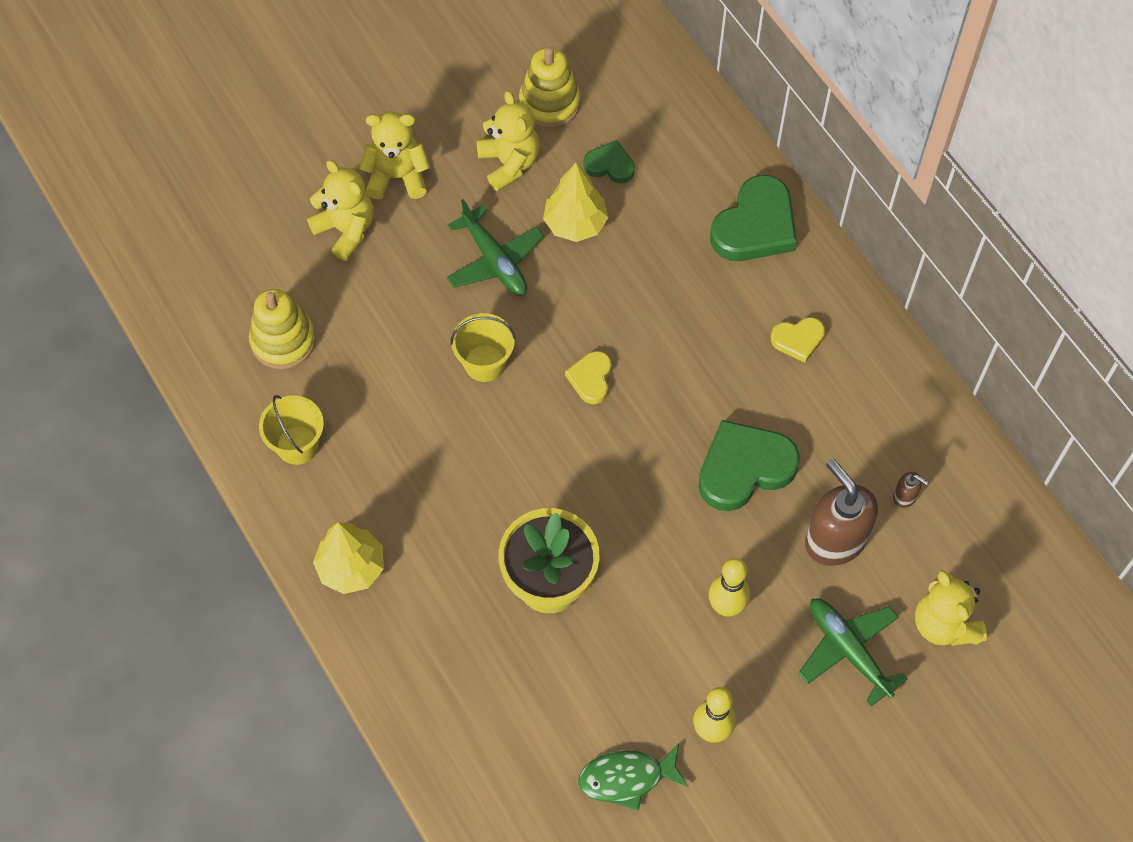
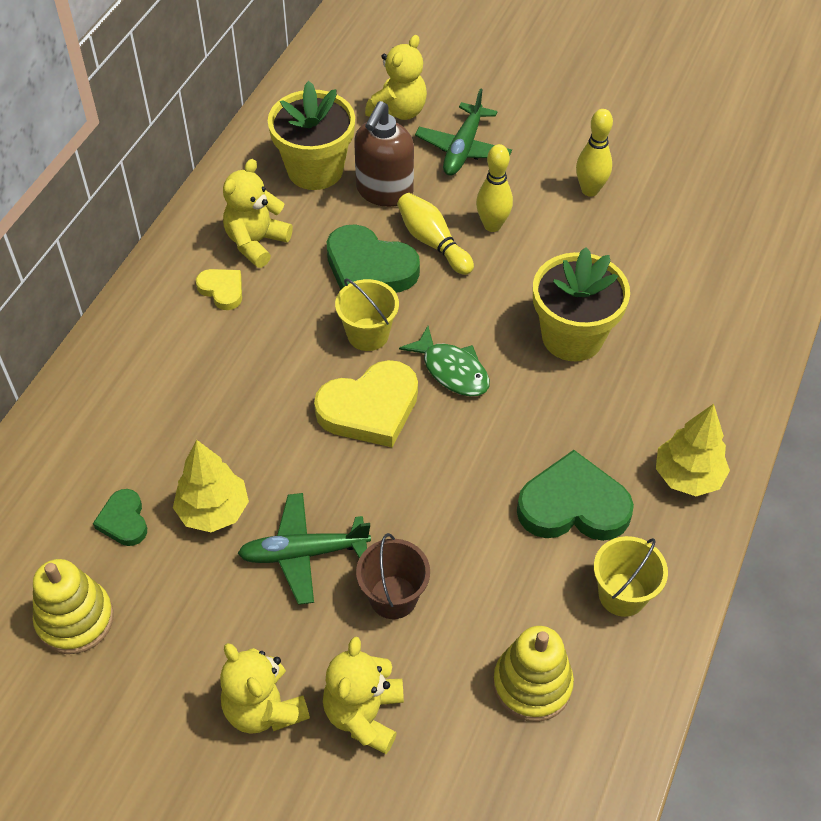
camera: 125 degrees left, 10 degrees down
green plane [447,199,544,296] -> green plane turned 120 degrees counterclockwise [237,493,371,605]
yellow bucket [450,313,516,382] -> yellow bucket moved to [335,278,399,351]
yellow teddy bear [476,91,540,191] -> yellow teddy bear moved to [223,159,293,268]
yellow heart [565,351,612,404] -> yellow heart [314,360,418,447], size x1.88
green fish [578,743,689,811] -> green fish moved to [399,326,490,396]
green heart [710,175,797,261] -> green heart moved to [517,450,634,541]
brown soap dispenser [893,472,928,508] -> yellow flower pot [268,81,355,190]
none -> brown bucket [356,533,430,619]
none -> yellow bowling pin [397,193,474,275]

